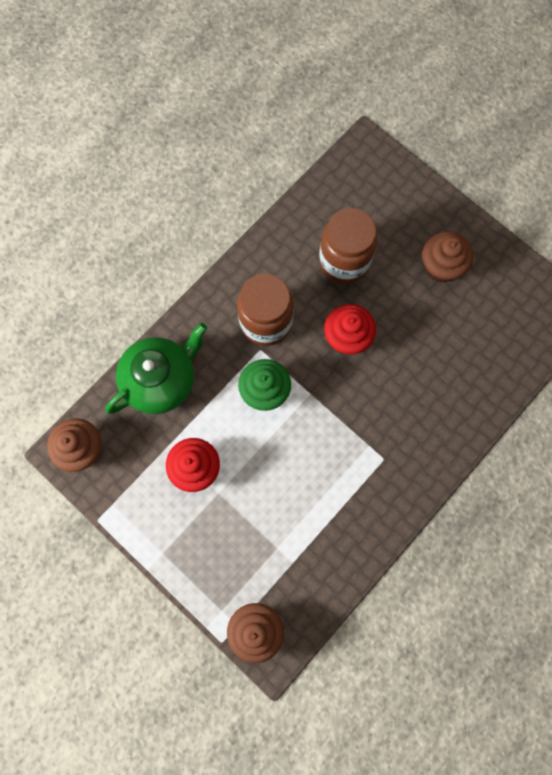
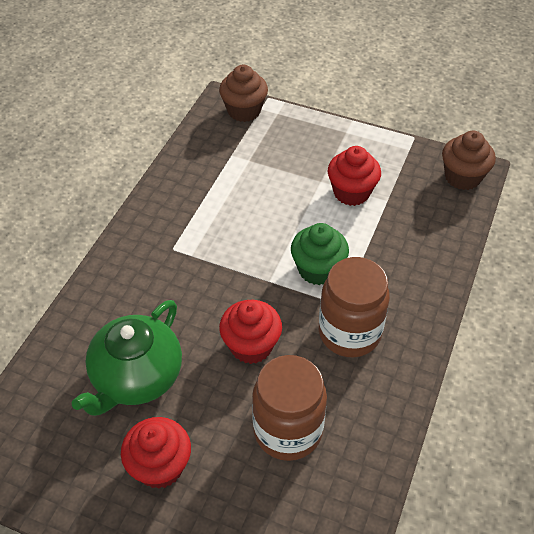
camera: 160 degrees right, 25 degrees down
green teapot [106,323,207,414] -> green teapot moved to [72,300,182,416]
brown cupcake [422,231,473,282] -> red cupcake [121,417,191,489]

